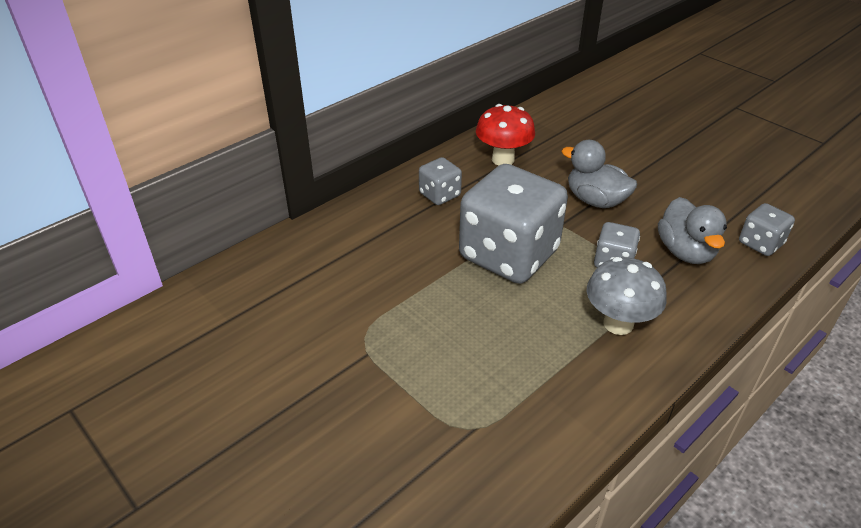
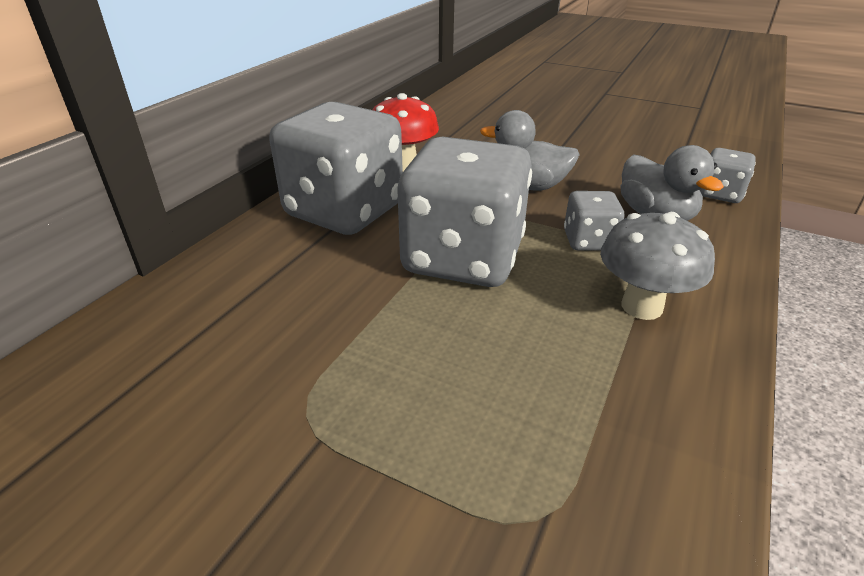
camera: 20 degrees left, 5 degrees down
grey dice [419,157,462,205] -> grey dice [269,102,403,235], size x2.19

